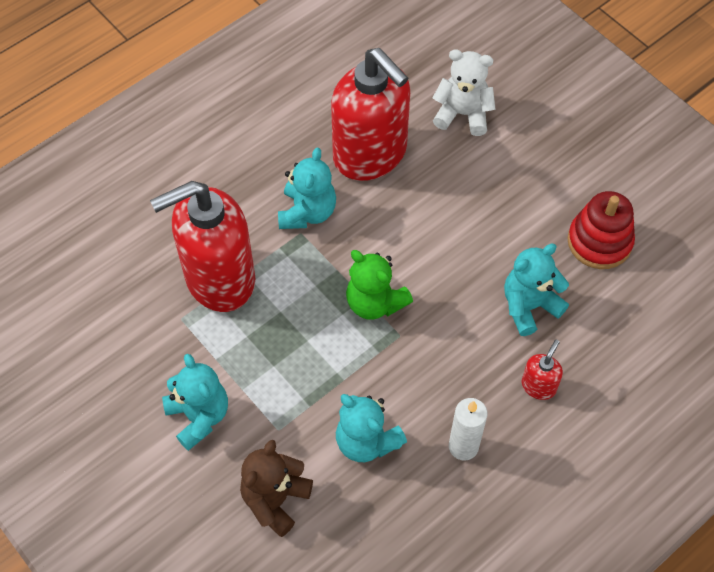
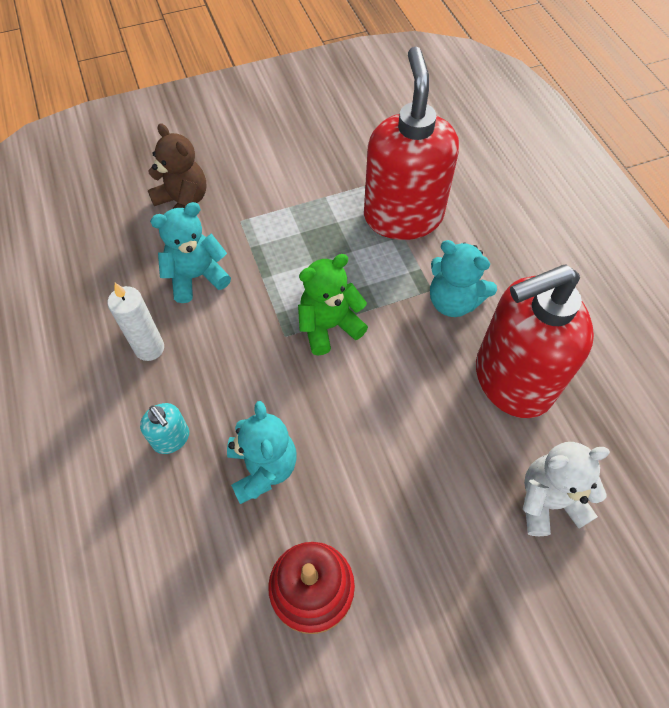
camera: 110 degrees right, 0 degrees up
turquoise teddy bear [162,354,228,451] -> none
white teddy bear [433,49,495,136] -> white teddy bear turned 135 degrees counterclockwise [523,442,610,536]
red soap dispenser [522,339,563,400] -> turquoise soap dispenser [140,403,189,454]

